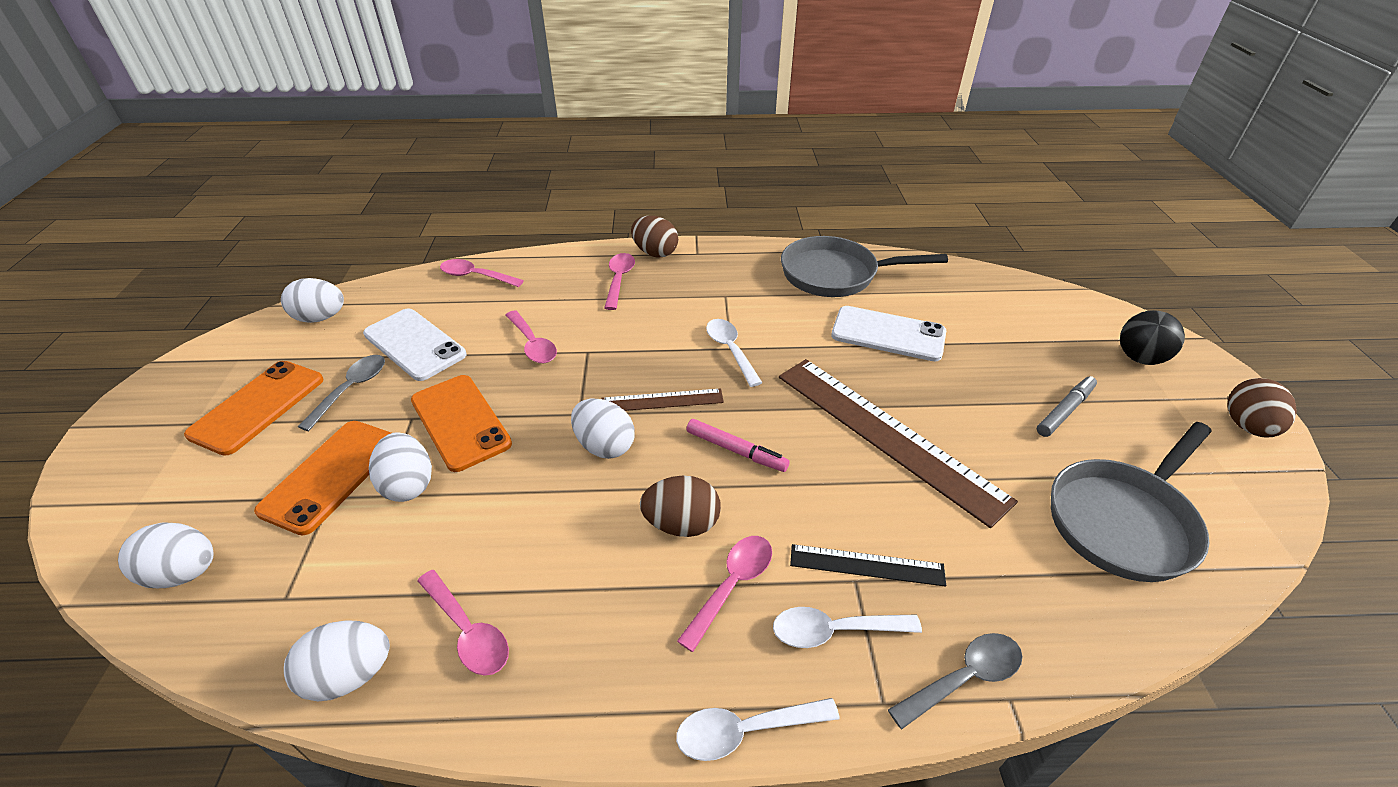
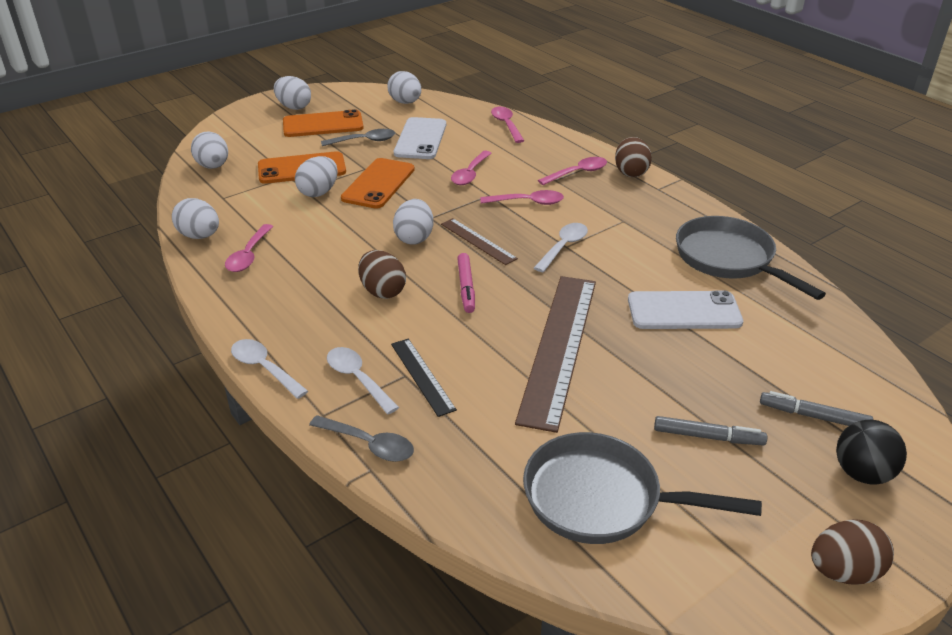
camera: 55 degrees right, 5 degrees down
pink spoon [677,536,772,652] -> pink spoon moved to [480,190,564,205]
white phone [831,306,946,361] -> white phone turned 75 degrees counterclockwise [628,291,743,329]
none -> white egg [274,76,311,110]
none -> grey marker [760,391,873,426]

